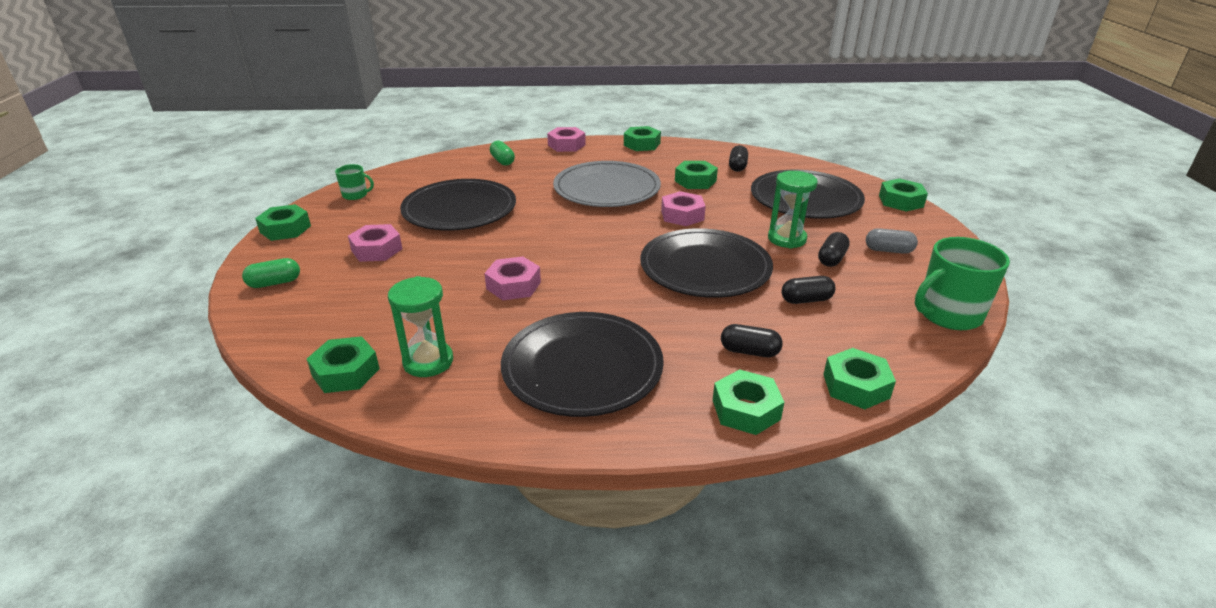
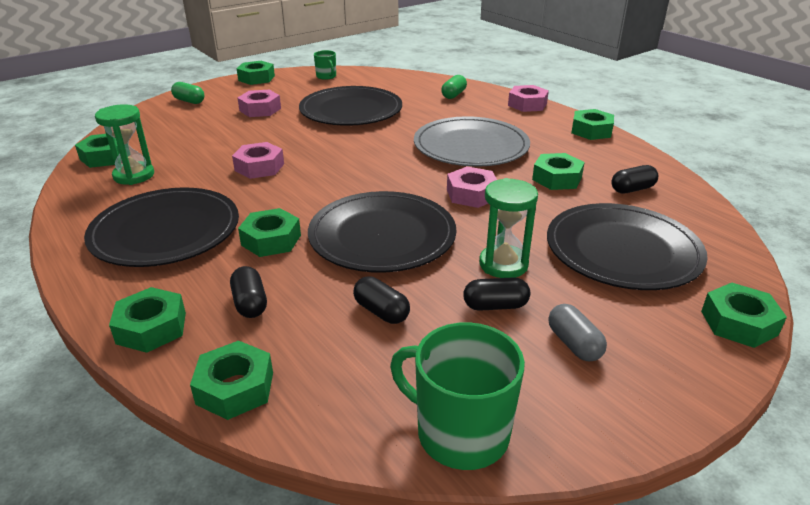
camera: 55 degrees right, 0 degrees up
none -> green nut [238,208,301,257]

